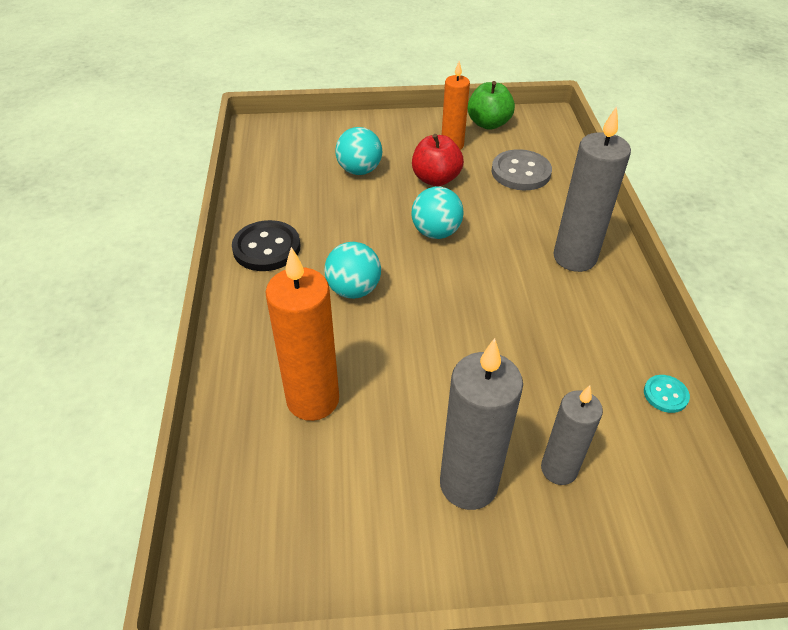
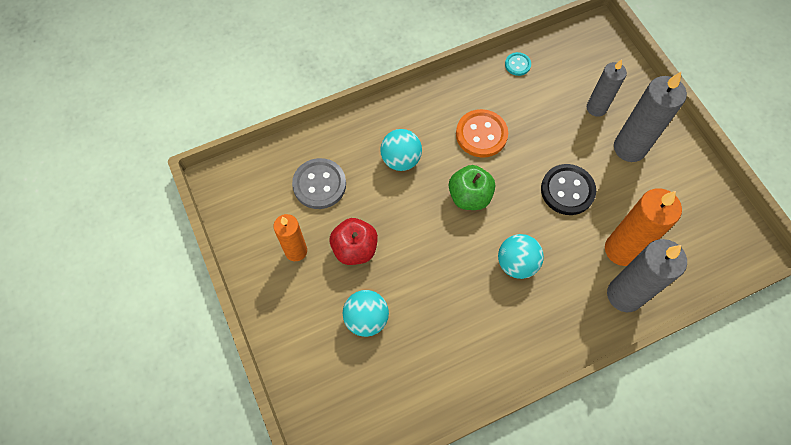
camera: 110 degrees left, 20 degrees up
black button [232,220,300,271] -> black button moved to [541,164,596,215]
turquoise ball [411,187,464,239] -> turquoise ball moved to [380,129,422,171]
green apple [468,81,515,130] -> green apple moved to [449,165,495,210]
grey candle [553,106,631,272] -> grey candle moved to [607,239,687,312]
none -> orange button [456,109,508,158]

